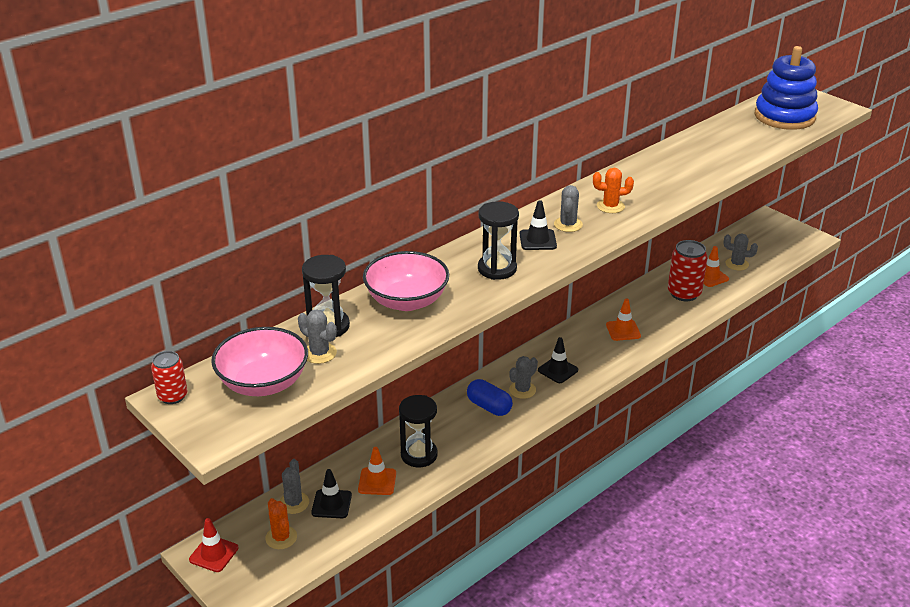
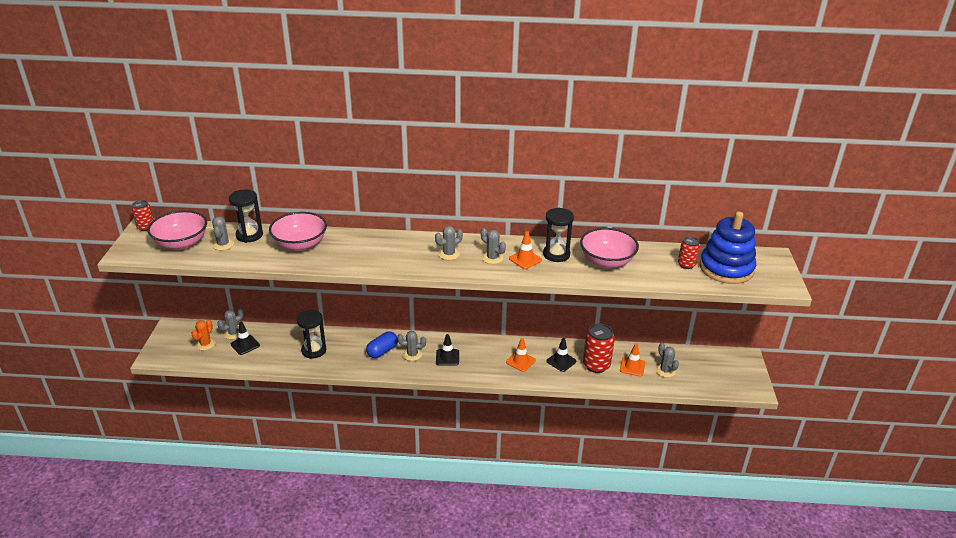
camera: 45 degrees right, 0 degrees up
red traffic cone [189,518,238,572] -> none
orange traffic cone [358,447,396,495] -> orange traffic cone moved to [509,231,542,269]
blue capsule [467,379,513,416] -> blue capsule turned 45 degrees clockwise [366,331,398,358]
black hourglass [478,201,519,280] -> black hourglass moved to [543,208,574,262]
black traffic cone [520,200,557,250] -> black traffic cone moved to [546,338,576,372]
orange cactus [593,168,634,213] -> grey cactus [481,228,506,264]
none -> pink bowl [580,228,639,268]
none -> red can [678,237,700,269]

